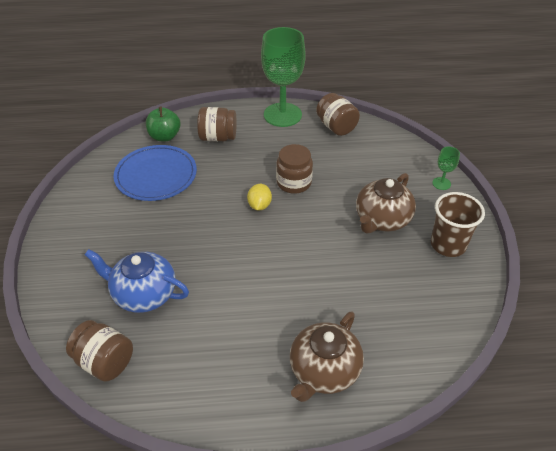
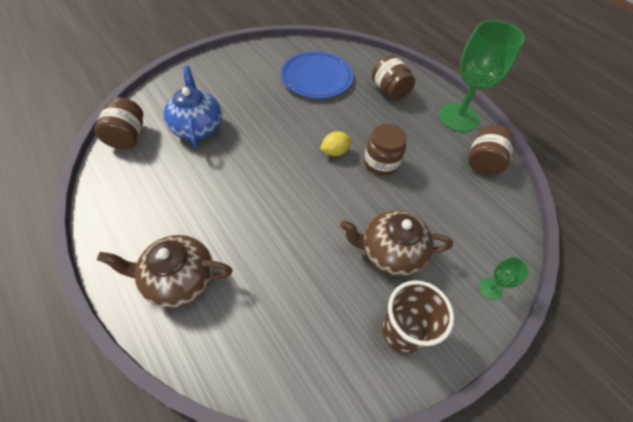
camera: 55 degrees right, 10 degrees up
green apple [146,106,180,141] -> none

